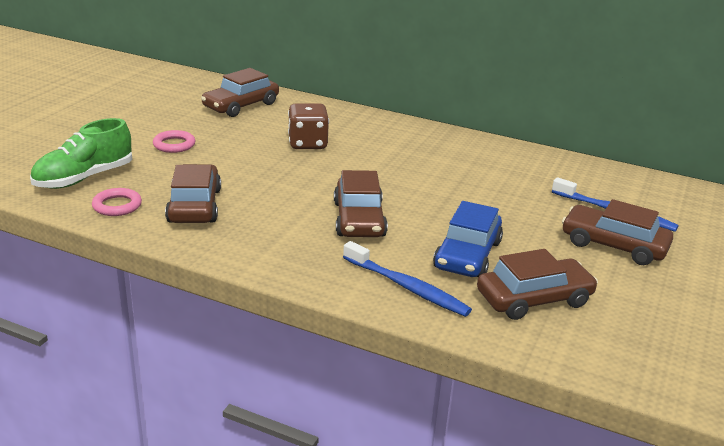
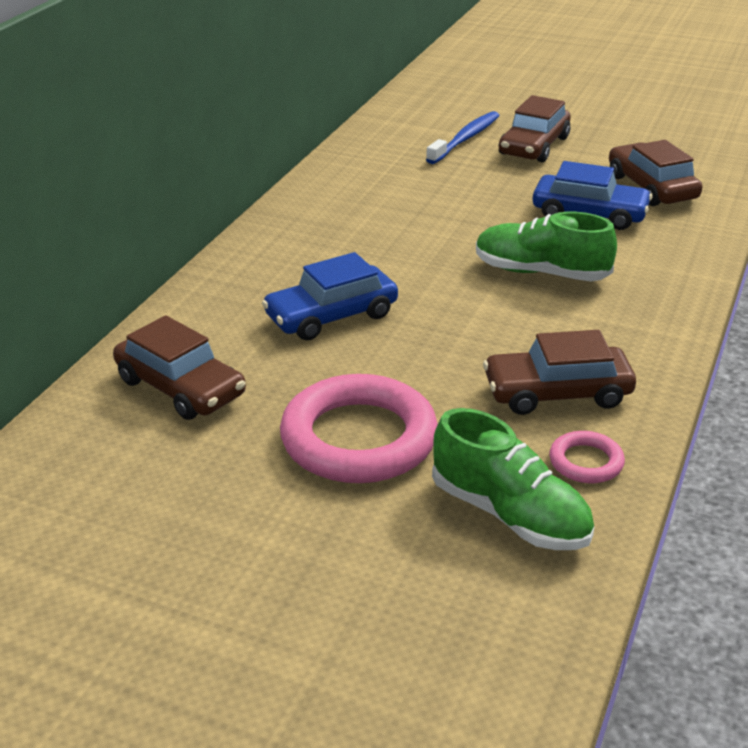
camera: 90 degrees left, 5 degrees up
pink ring [153,130,196,153] -> pink ring [280,374,438,483], size x2.17
brown dice [288,103,329,149] -> blue car [262,252,398,340]
brown car [334,170,388,237] -> green shoe [476,212,617,281]
blue toothbrush [343,241,472,317] -> none

